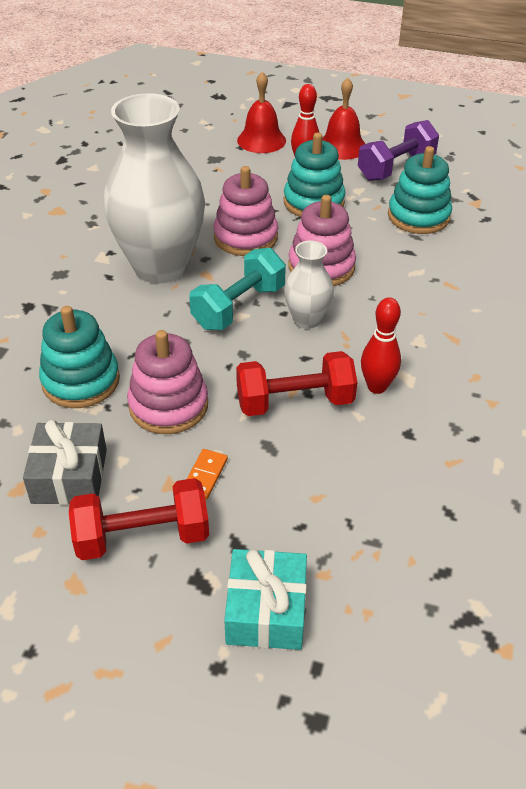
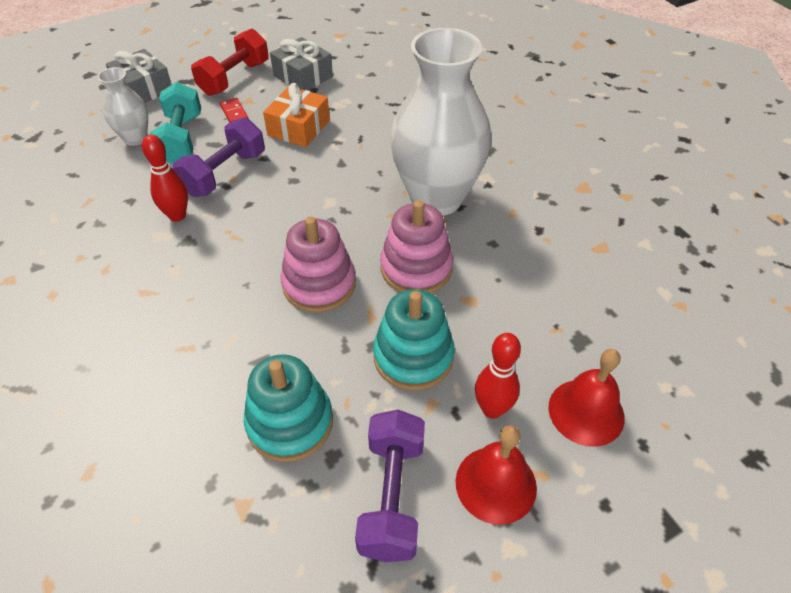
camera: 135 degrees right, 5 degrees up
turquoise stacking toy [39,306,120,408] -> none
pink stacking toy [127,330,208,434] -> orange gift [263,83,330,147]
orange domino [187,449,228,499] -> red domino [220,98,248,123]
turquoise dumbbell [189,248,286,330] -> turquoise dumbbell moved to [149,82,201,164]
turquoise gift [224,549,307,650] -> grey gift [106,49,172,103]
red dumbbell [236,351,357,416] -> purple dumbbell [173,117,265,197]
white vase [284,241,334,329] -> white vase moved to [98,67,148,146]

